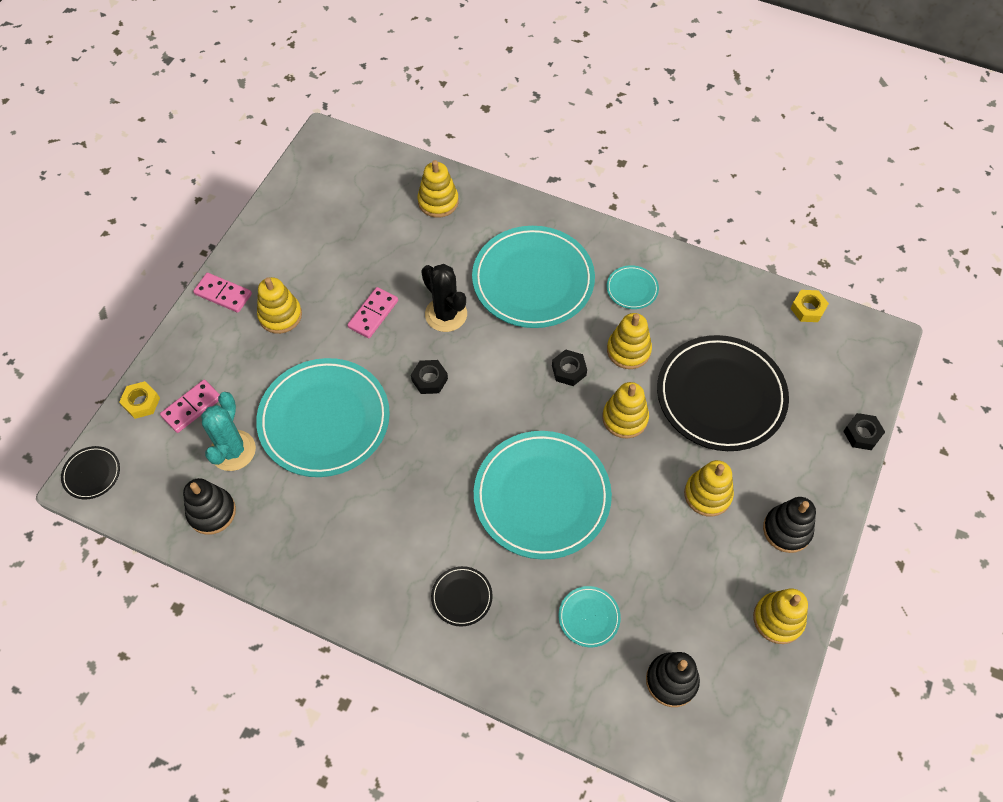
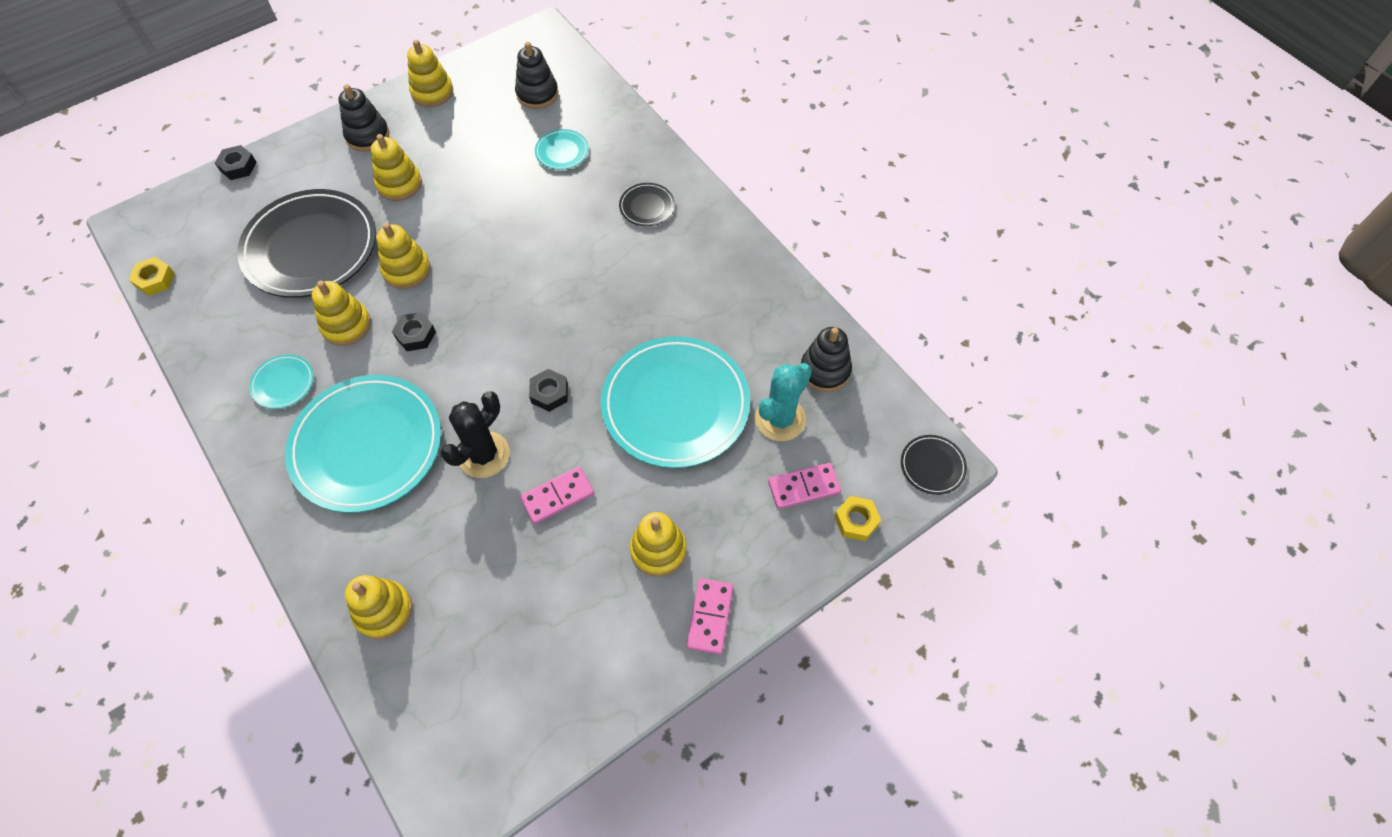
camera: 150 degrees left, 0 degrees up
pink domino [193,273,252,313] -> pink domino turned 45 degrees clockwise [686,578,733,655]
black cactus [421,264,467,332] -> black cactus turned 45 degrees clockwise [441,391,510,478]
turquoise plate [474,431,612,560] -> none

